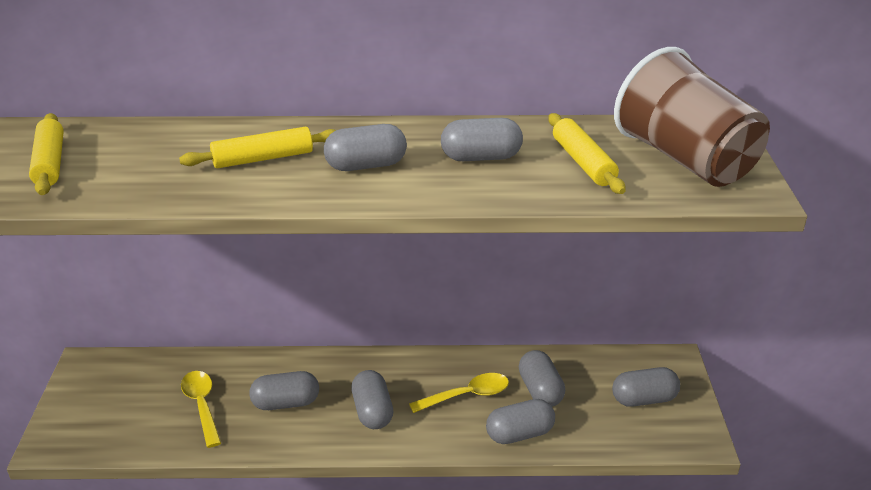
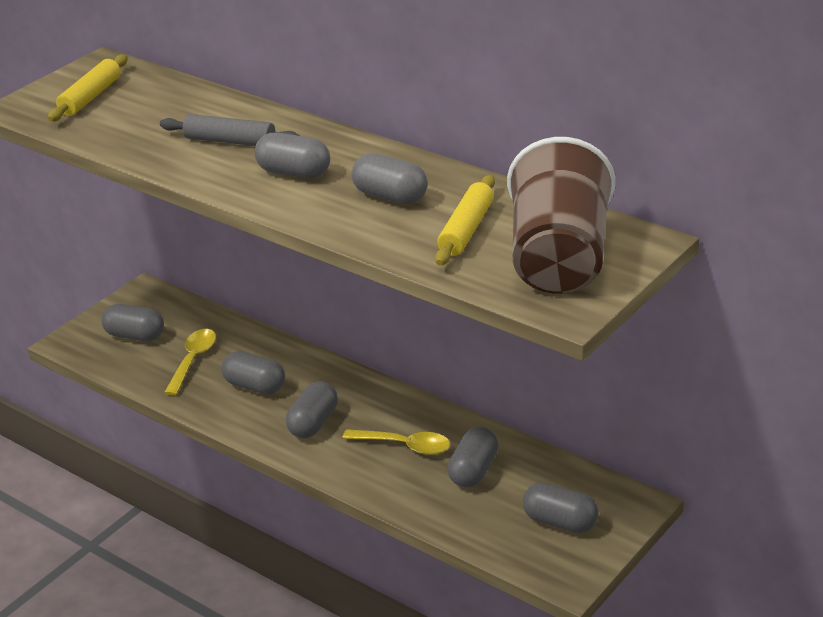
camera: 40 degrees right, 0 degrees up
yellow rolling pin [179,127,336,168] -> grey rolling pin [160,114,299,146]
grey capsule [486,399,555,444] -> grey capsule moved to [102,304,164,341]

